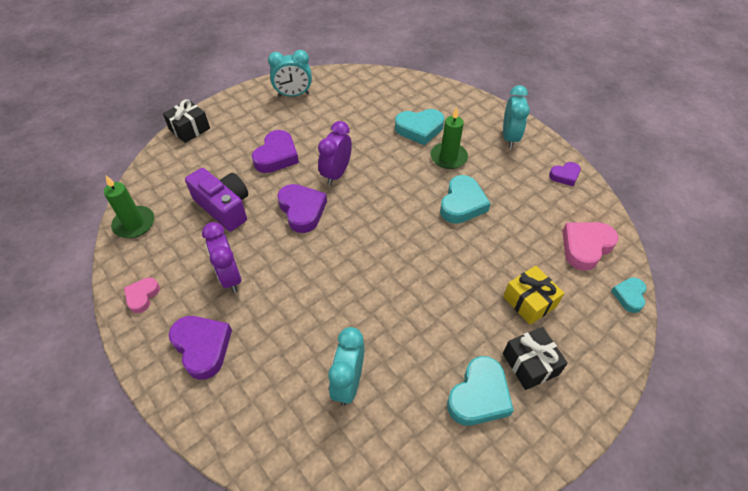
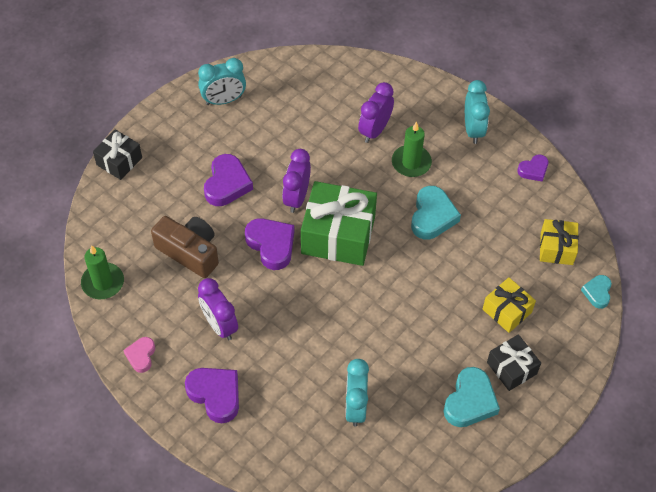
camera: 10 degrees left, 5 degrees up
purple camera [185,168,248,231] -> brown camera [151,216,219,278]
turquoise heart [395,109,444,145] -> purple clock [358,82,394,143]
pink heart [562,222,619,271] -> yellow gift [540,219,579,265]
none -> green gift [301,181,377,266]

